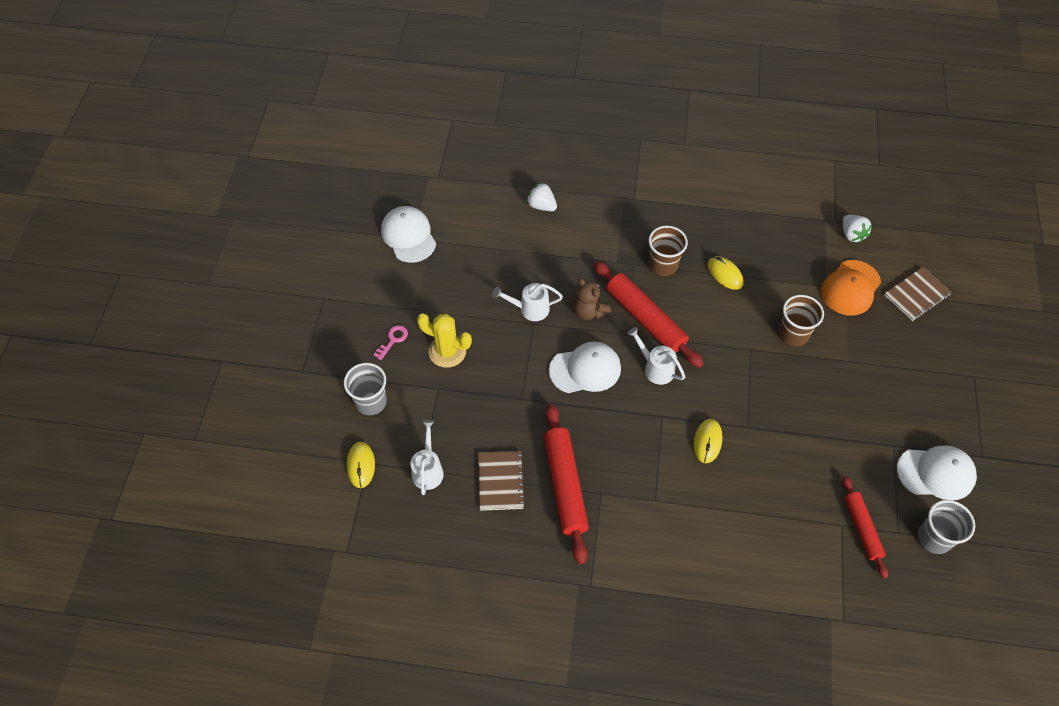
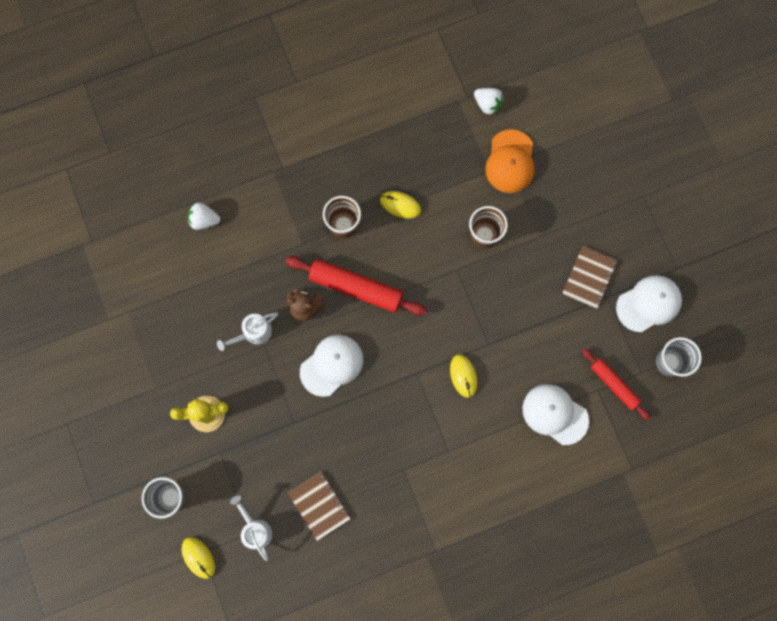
camera: 30 degrees left, 20 degrees up
pink key [373,325,408,360] -> none
white cap [381,206,436,263] -> white cap moved to [522,384,589,445]
red rolling pin [544,403,589,564] -> none
white watering can [627,327,685,385] -> none
brown notebook [884,267,952,321] -> brown notebook moved to [562,246,617,308]

